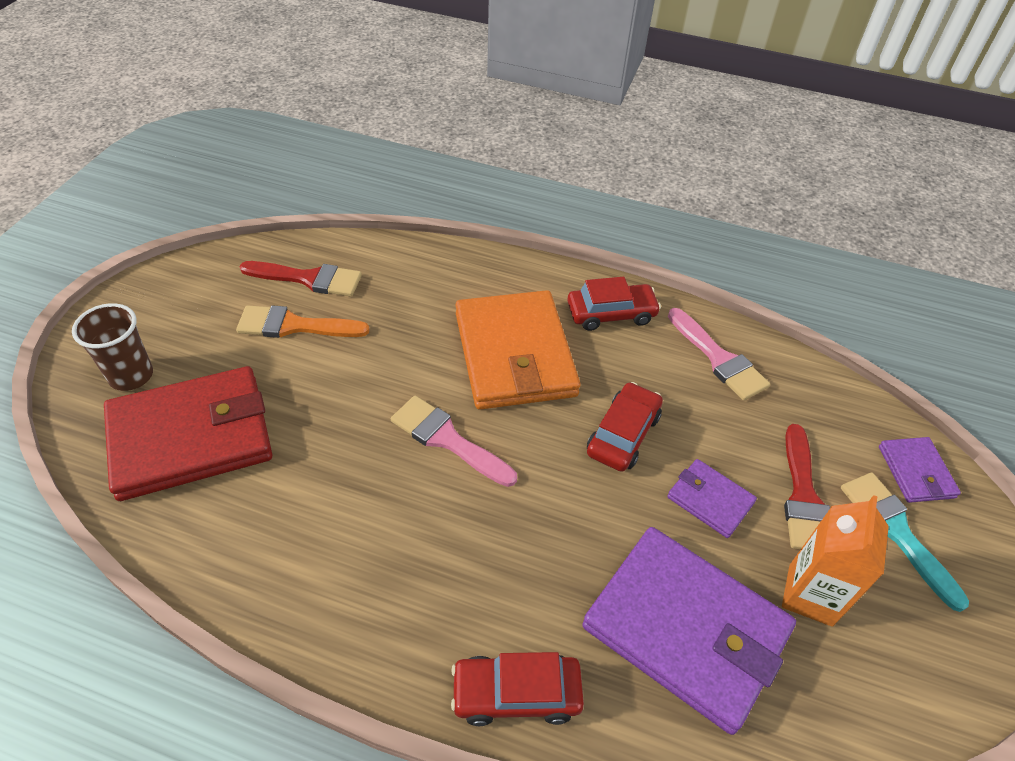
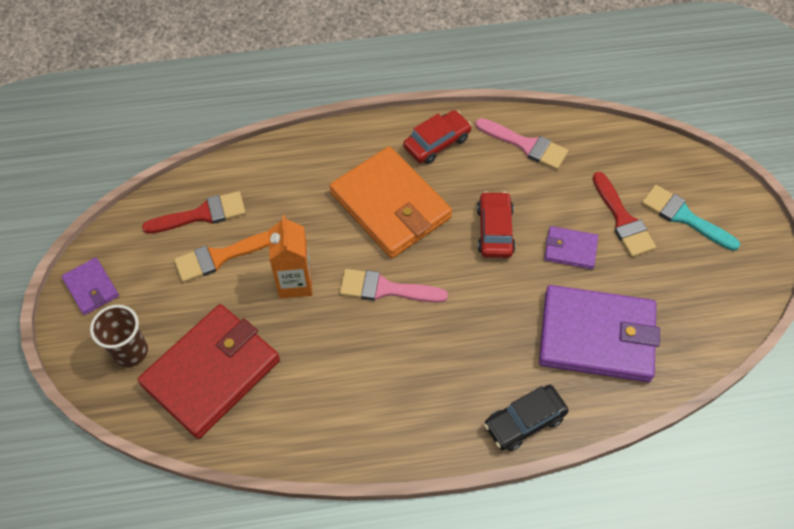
camera: 25 degrees left, 10 degrees up
red car [451,652,584,726] -> black car [484,385,569,451]
orange carton [782,495,889,627] -> orange carton moved to [269,215,313,298]
purple wallet [879,437,961,503] -> purple wallet moved to [61,258,119,315]

